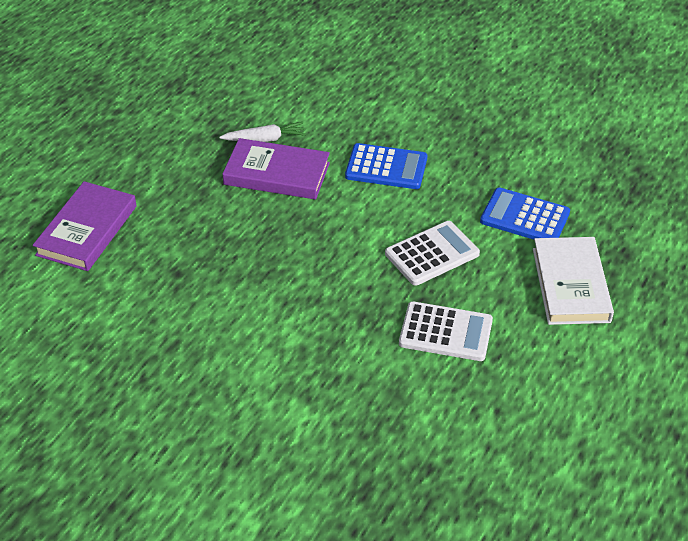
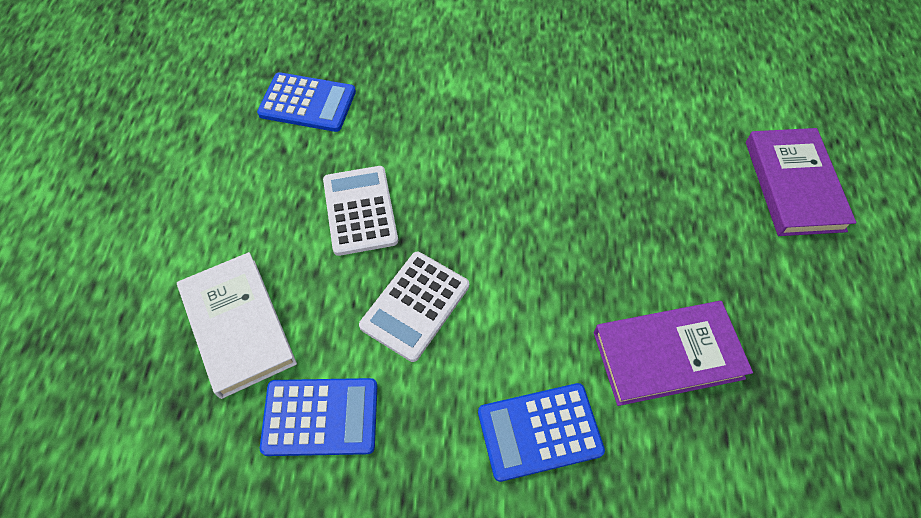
camera: 155 degrees right, 15 degrees up
white carrot [219,122,306,142] -> none
white calculator [399,301,493,361] -> white calculator turned 90 degrees clockwise [323,166,398,256]
none -> blue calculator [257,72,356,132]

